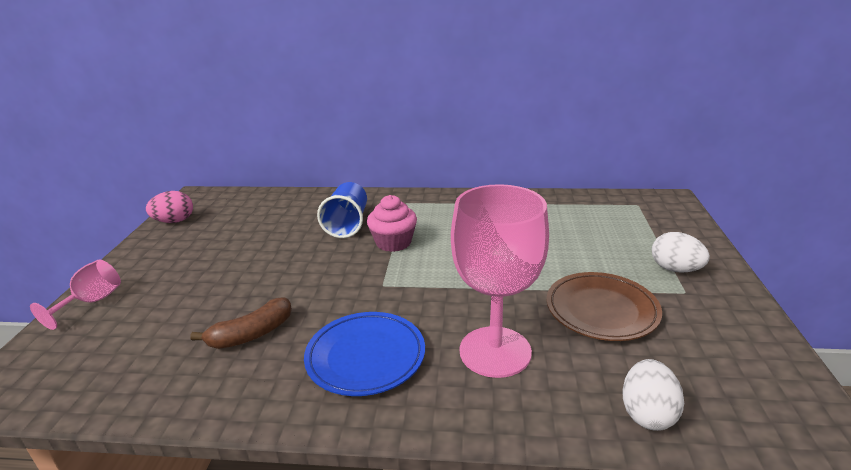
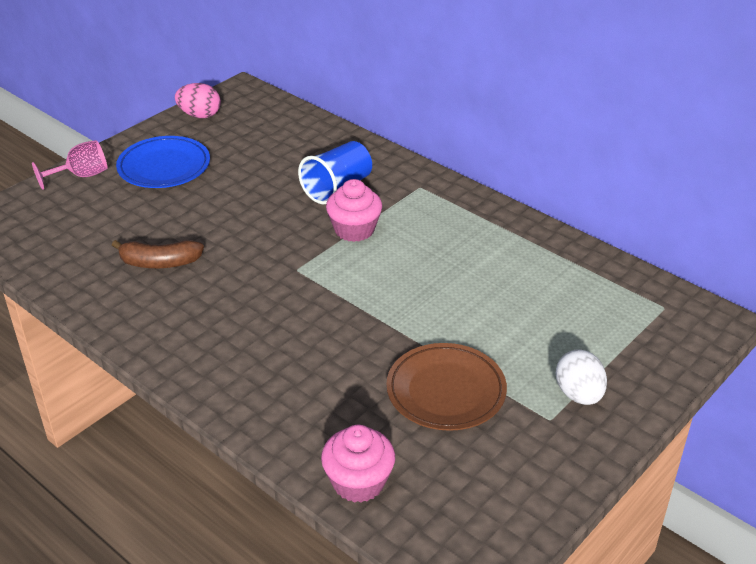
camera: 35 degrees right, 10 degrees up
blue plate [304,312,425,396] -> blue plate moved to [116,136,210,188]
pink goblet [451,184,549,378] -> none
white egg [622,359,684,431] -> pink cupcake [321,425,395,503]

